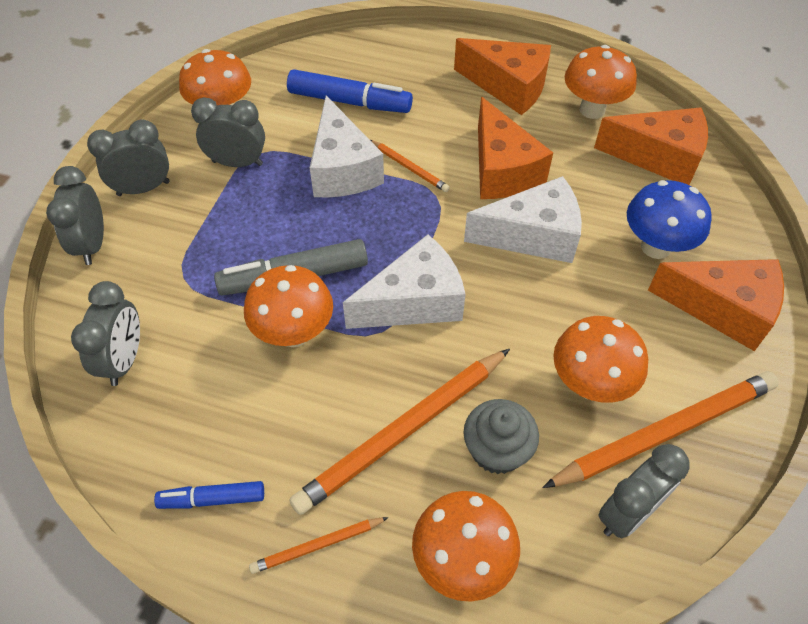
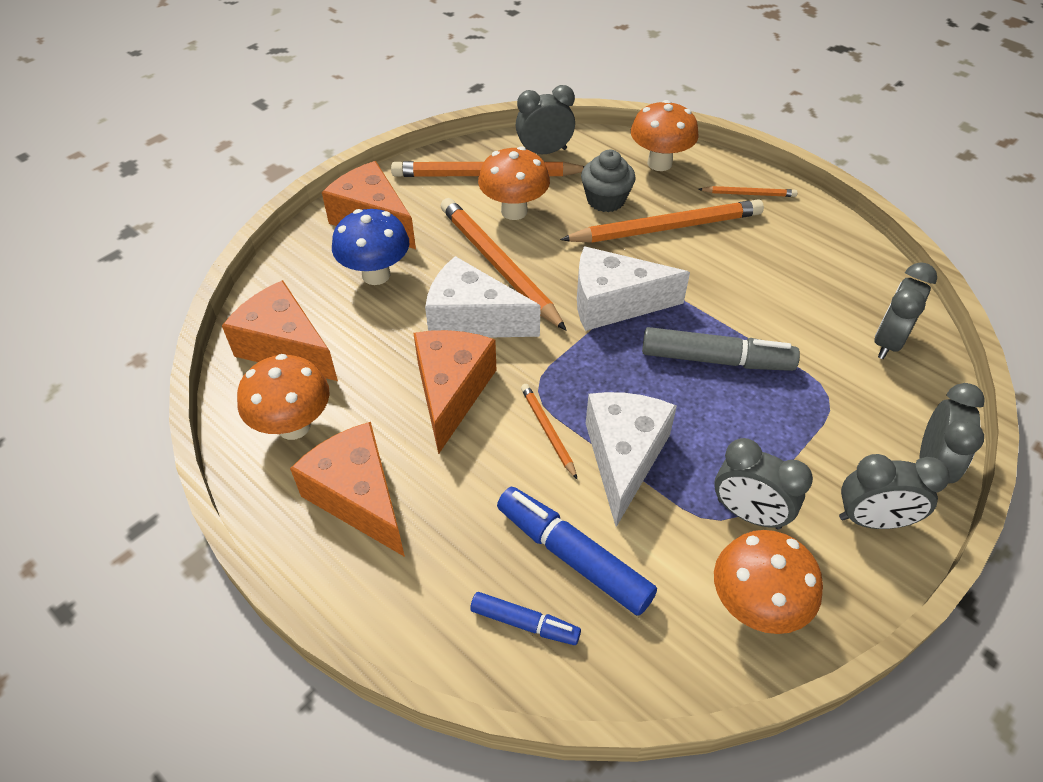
camera: 155 degrees left, 5 degrees down
blue marker [154,481,264,509] -> blue marker moved to [470,592,581,645]
orange mushroom [244,265,333,347] -> none
none -> orange pencil [441,198,567,331]

